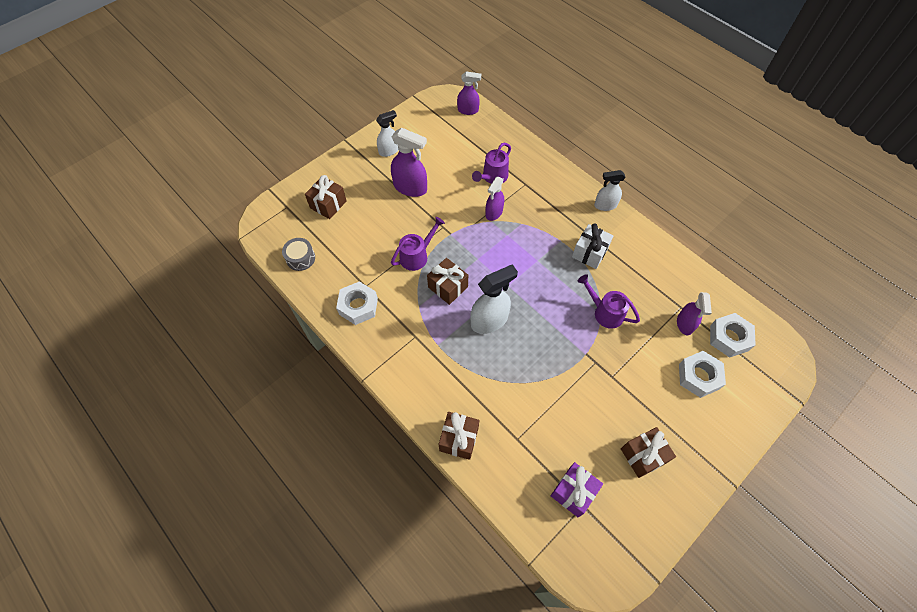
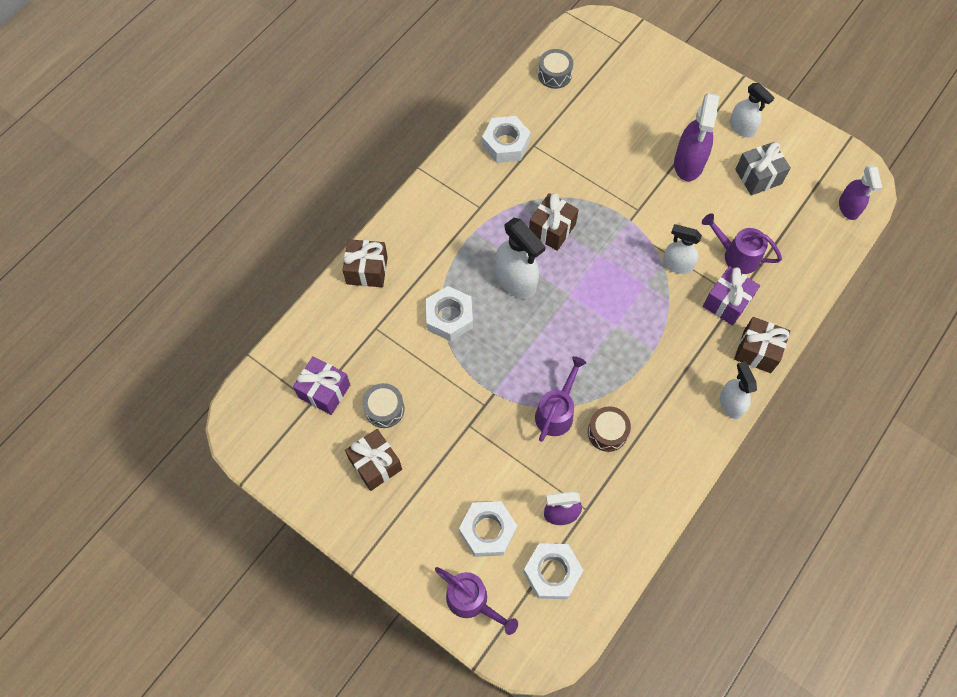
camera: 80 degrees right, 5 degrees up
brown gift [305,175,346,219] -> brown gift moved to [734,317,790,373]
purple watering can [391,217,445,271] -> purple watering can moved to [435,567,518,635]
purple spray bottle [485,177,504,221] -> white spray bottle [662,224,702,274]
white gift [572,223,613,269] -> none
none -> grey drum [363,383,405,428]
none -> white nut [426,286,473,341]
none -> brown drum [588,406,631,452]
none -> purple gift [703,266,760,326]
none -> grey gift [735,142,791,195]

